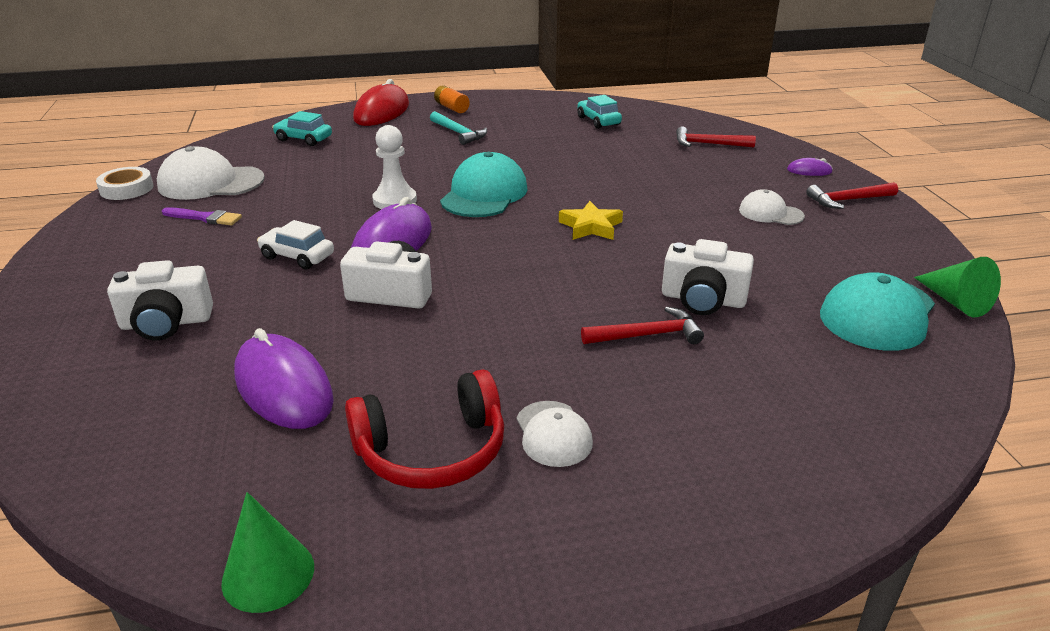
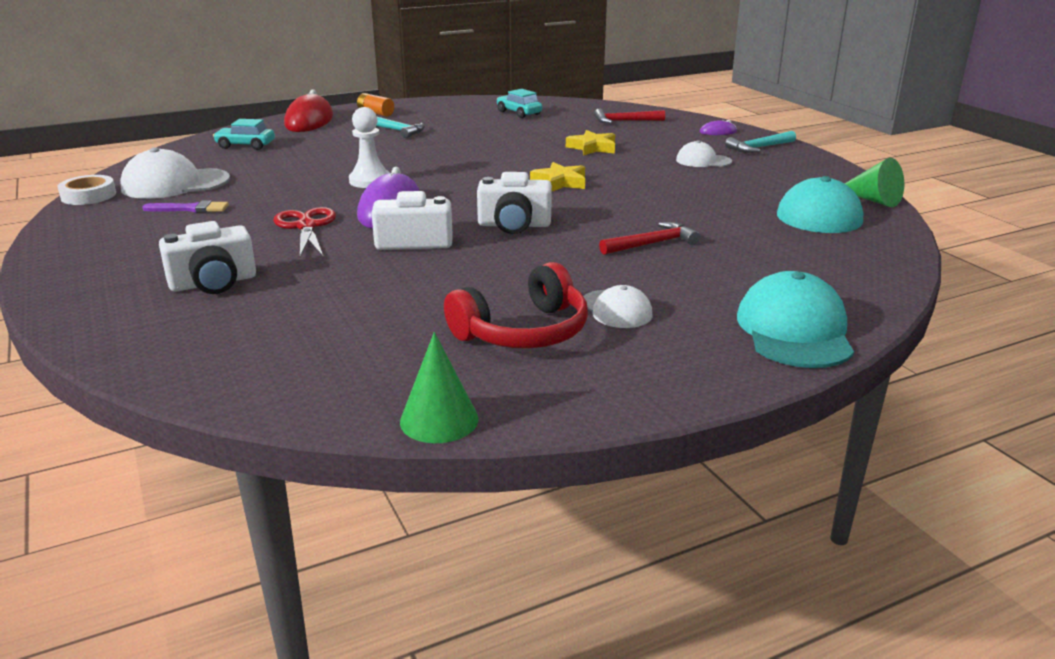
camera: 15 degrees left, 5 degrees down
purple mouse [234,328,334,429] -> none
white car [257,220,334,269] -> red scissors [273,207,336,257]
turquoise cap [440,152,528,217] -> turquoise cap moved to [737,271,854,368]
white camera [662,239,754,315] -> white camera moved to [477,172,552,234]
red hammer [806,182,898,209] -> turquoise hammer [725,131,796,153]
none -> yellow star [566,130,615,156]

